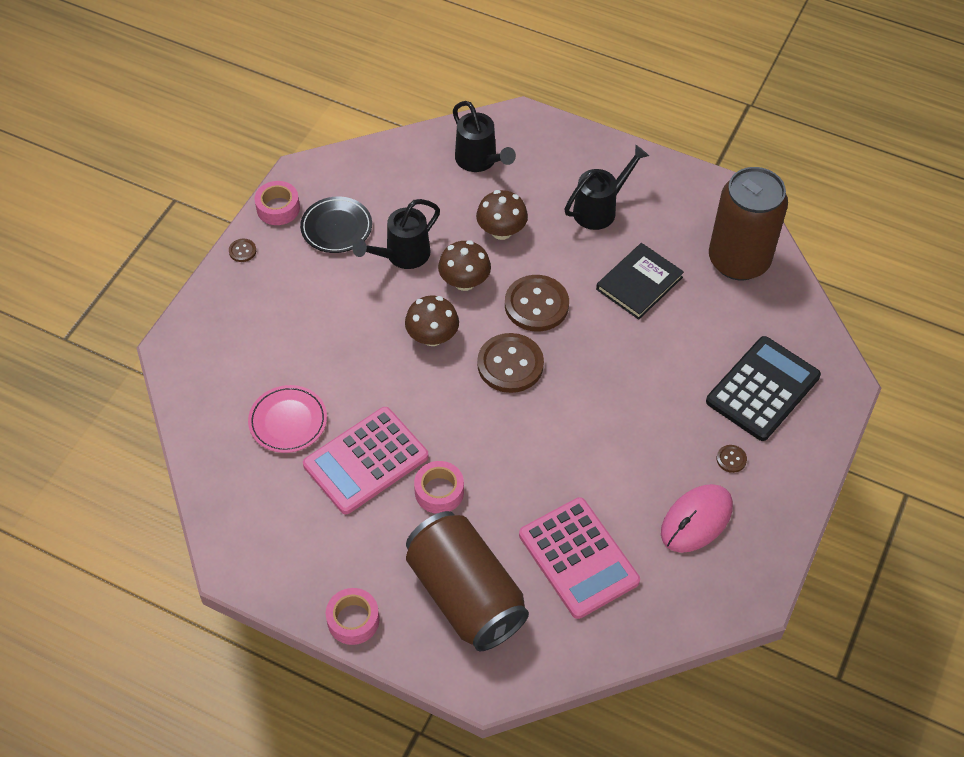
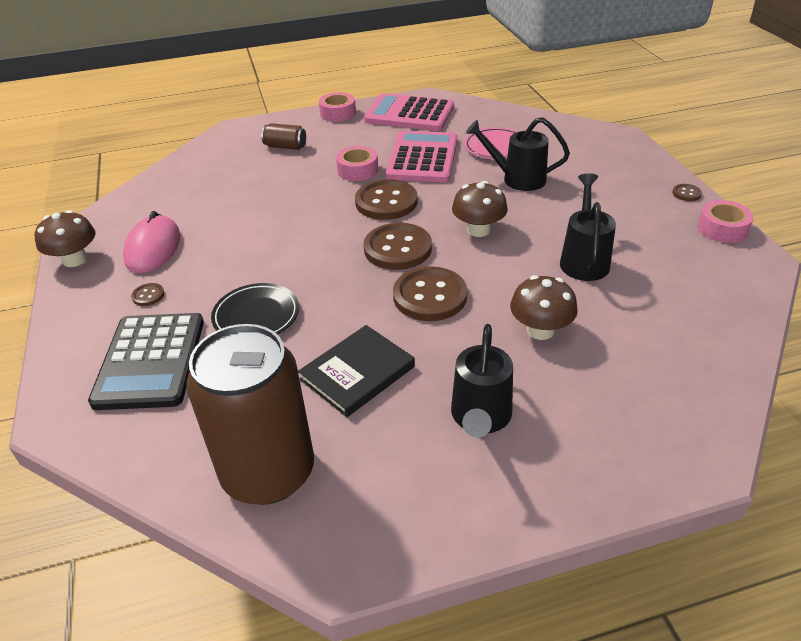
camera: 140 degrees right, 15 degrees down
black plate [300,197,372,253] -> black plate moved to [211,283,299,335]
brown can [406,511,529,651] -> brown can [261,123,306,150], size x0.42
brown mushroom [438,240,491,291] -> brown mushroom moved to [35,210,95,267]
black watering can [453,101,516,172] -> black watering can moved to [466,117,570,191]
pink calculator [519,497,640,619] -> pink calculator moved to [364,93,454,131]
black book [596,243,684,320] -> black book turned 45 degrees clockwise [298,325,415,417]
none -> brown button [355,179,417,220]

